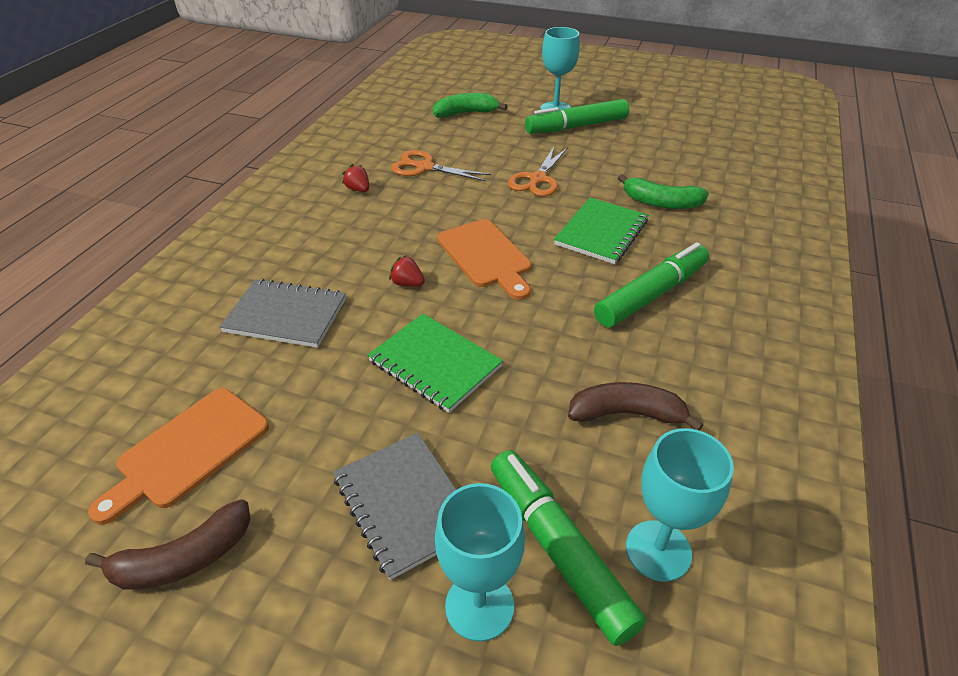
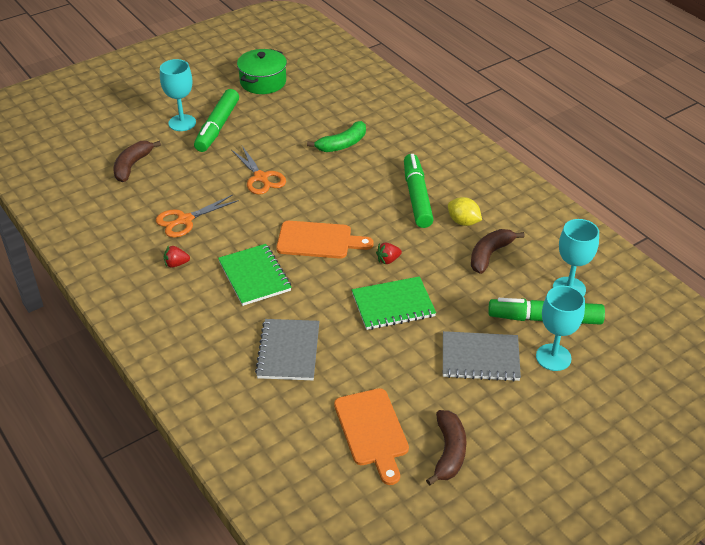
camera: 55 degrees left, 0 degrees up
grey notebook [219,279,346,348] -> grey notebook turned 45 degrees counterclockwise [255,319,319,380]
red strawberry [389,255,425,287] -> red strawberry moved to [376,242,402,264]
green banana [433,93,507,118] -> brown banana [114,141,161,182]
green notebook [554,198,648,264] -> green notebook moved to [218,244,291,306]
none -> green pot [237,49,287,94]
none -> yellow lemon [448,197,482,226]

